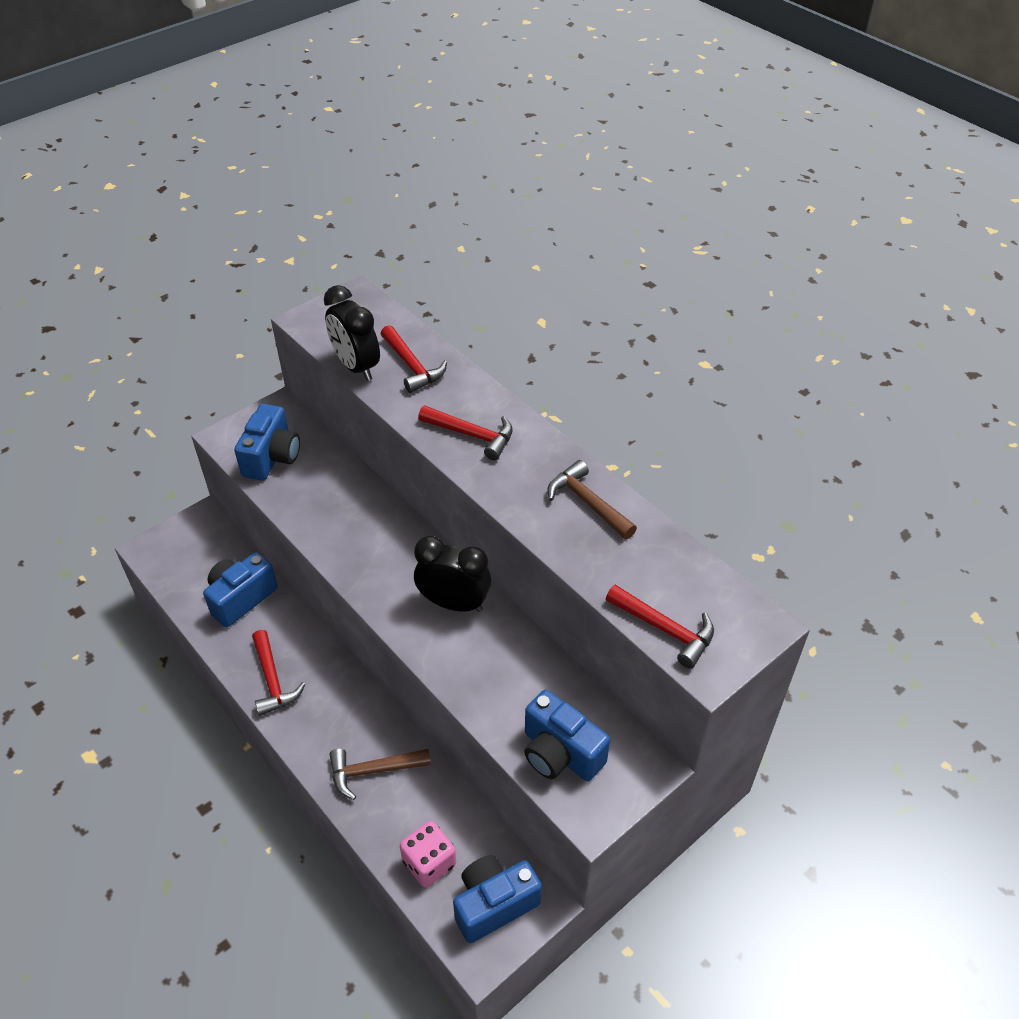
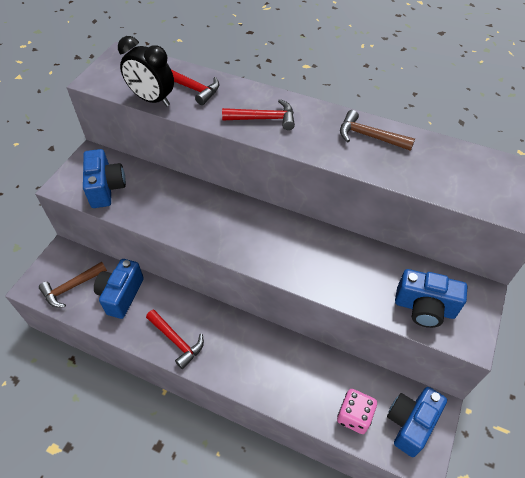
camera: 25 degrees left, 5 degrees up
brown hammer [329,749,431,800] -> brown hammer moved to [39,262,107,307]
black clock [414,536,491,612] -> none
red hammer [606,585,714,669] -> none

